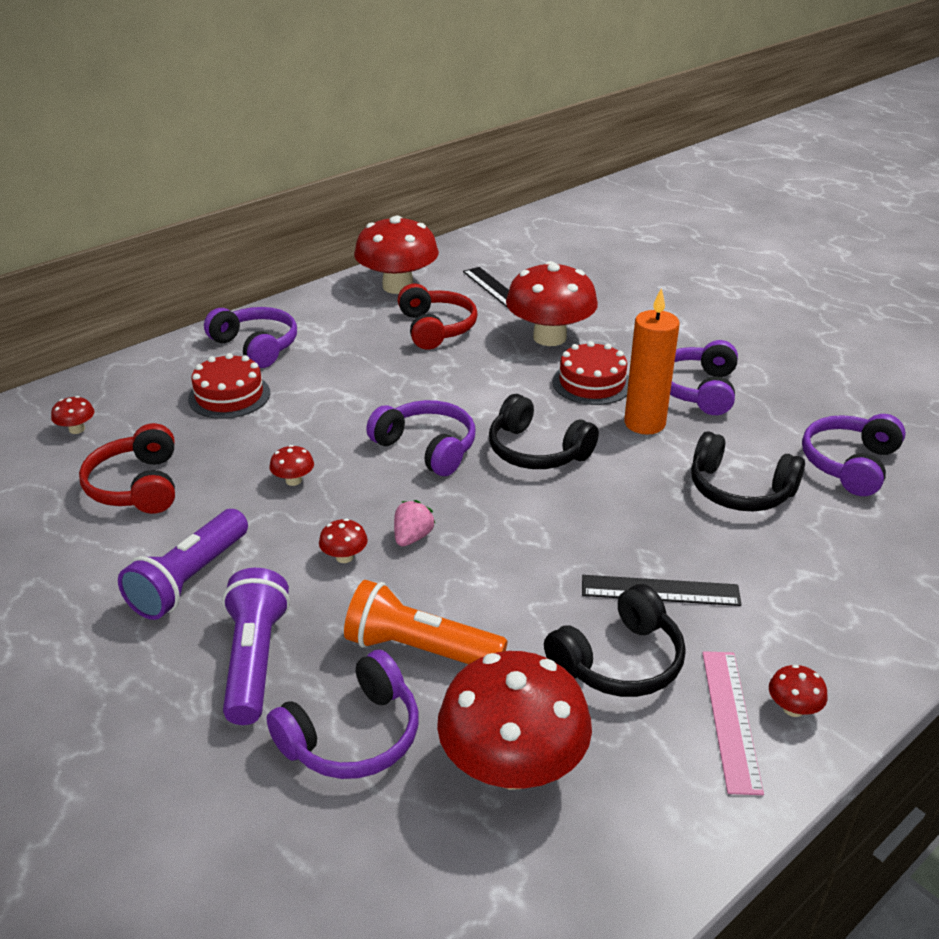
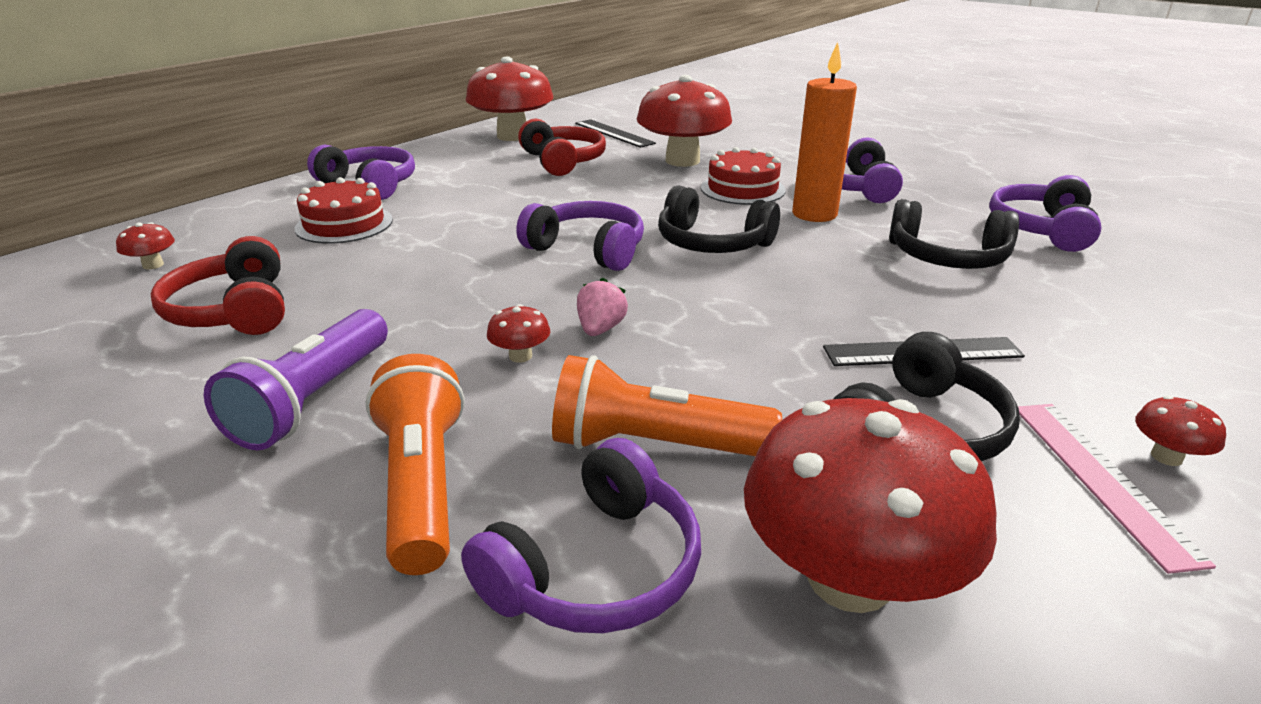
camera: 10 degrees left, 5 degrees down
purple flashlight [222,568,290,725] -> orange flashlight [366,354,464,575]
red mushroom [270,445,314,486] -> none

